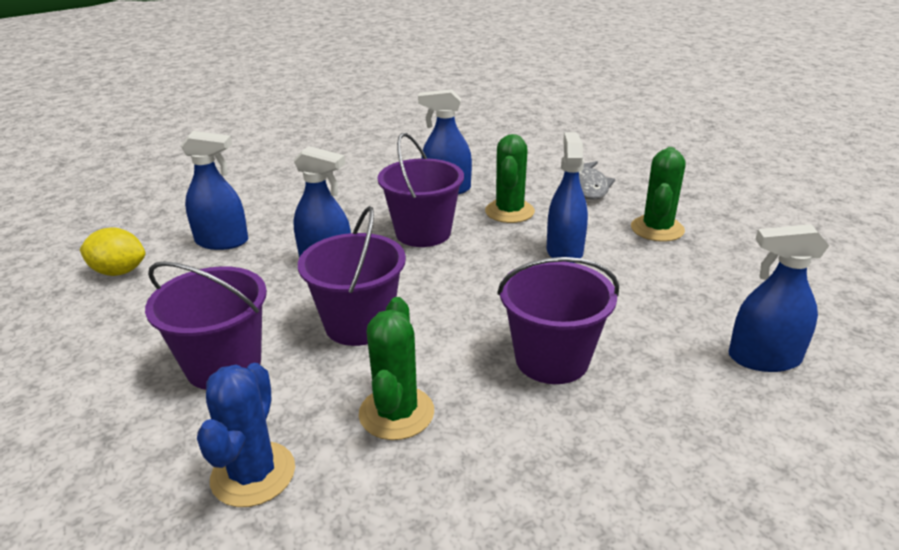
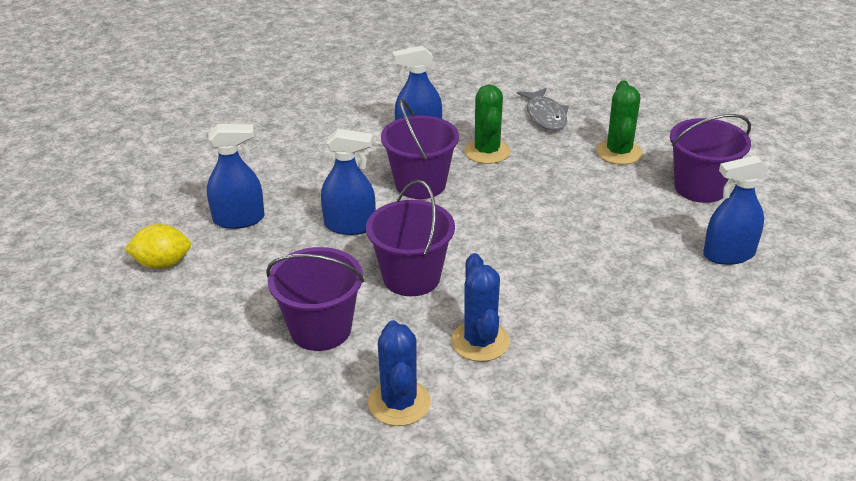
camera: 15 degrees left, 5 degrees up
green cactus [359,297,434,440] -> blue cactus [451,253,510,362]
purple bucket [497,257,619,384] -> purple bucket moved to [670,114,751,203]
blue spray bottle [547,132,588,263] -> none

